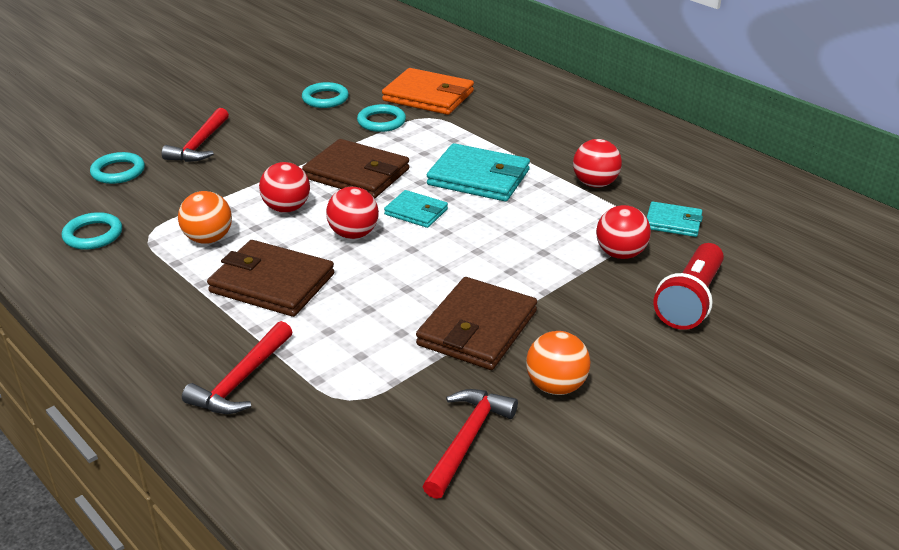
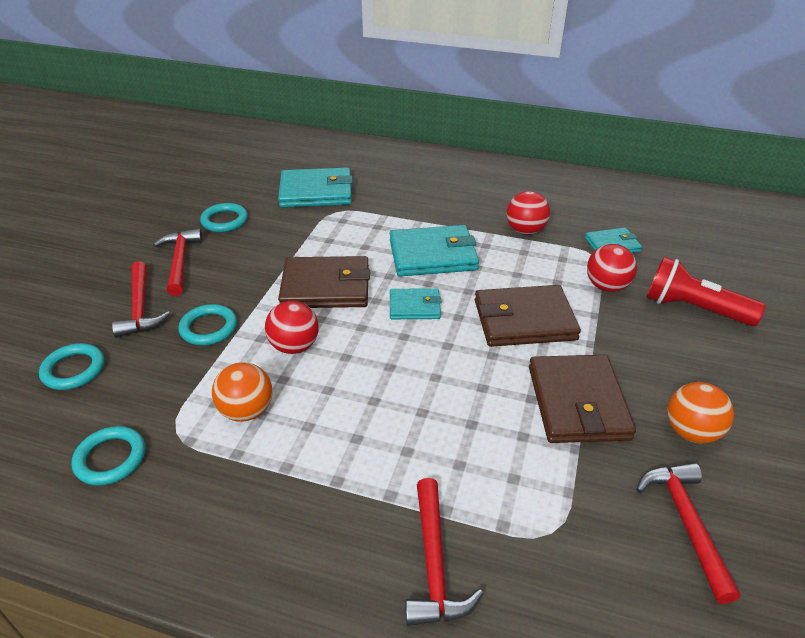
camera: 30 degrees left, 5 degrees up
brown wallet [207,240,334,317] -> brown wallet moved to [475,285,581,347]
red ball [326,187,379,239] -> none
turquoise ring [357,104,406,132] -> turquoise ring moved to [178,304,237,345]
orange wallet [382,68,474,115] -> turquoise wallet [278,168,353,208]
red flashlight [653,243,724,330] -> red flashlight turned 120 degrees clockwise [647,257,766,326]
none -> red hammer [153,228,203,296]

